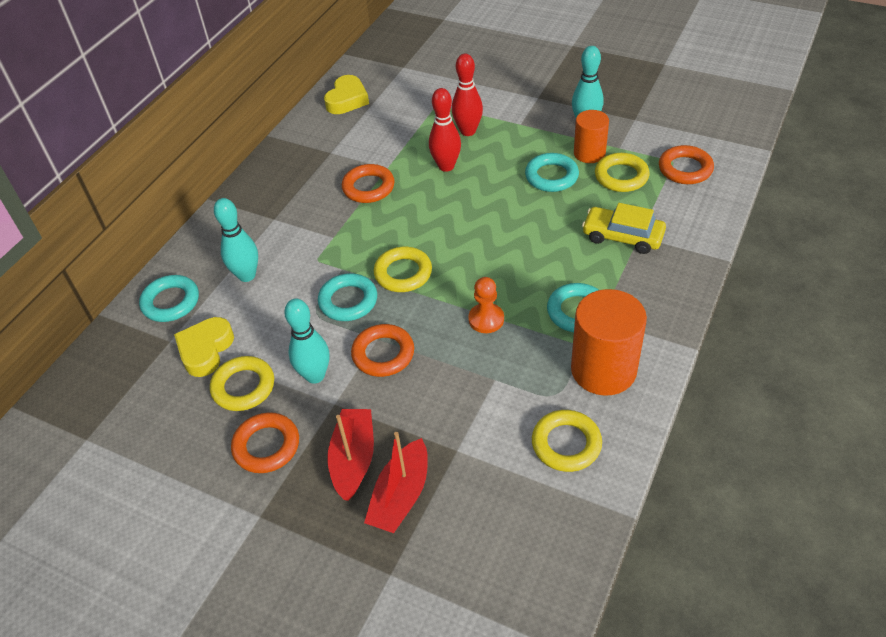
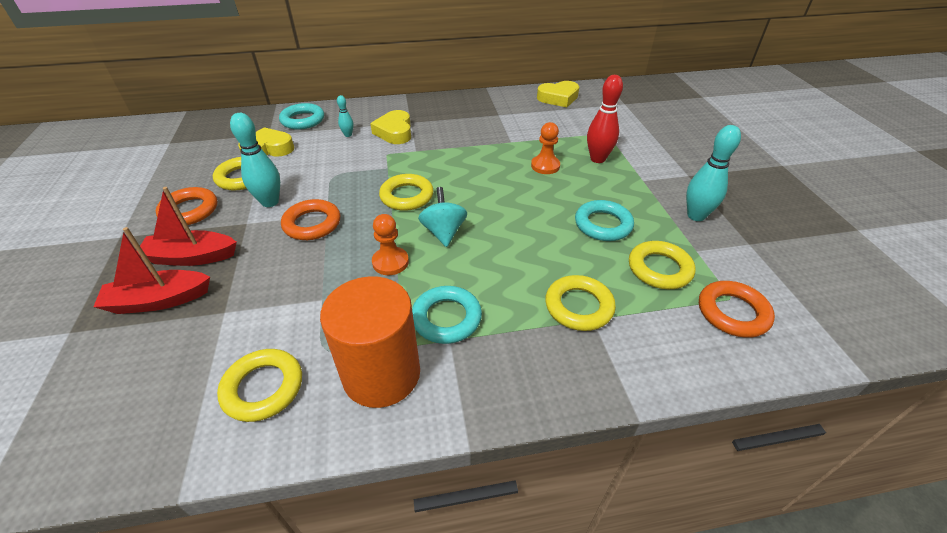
camera: 50 degrees right, 5 degrees down
turquoise bowling pin [214,198,258,282] -> turquoise bowling pin [337,95,353,137], size x0.52
turquoise ring [318,273,377,321] -> none
red boat [327,409,374,501] -> red boat turned 150 degrees counterclockwise [137,187,237,266]
orange ring [342,164,395,203] -> none
red bowling pin [429,88,461,172] -> orange pawn [531,122,560,174]
orange cylinder [574,110,609,163] -> none
yellow car [582,203,666,254] -> yellow ring [545,275,616,331]
none -> yellow heart [370,110,411,144]
none -> turquoise spinning top [418,187,467,247]

